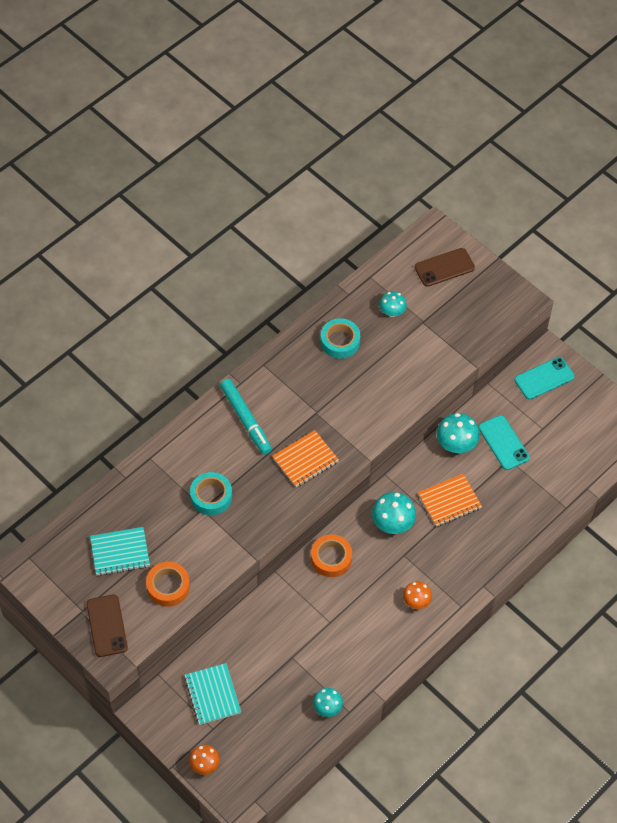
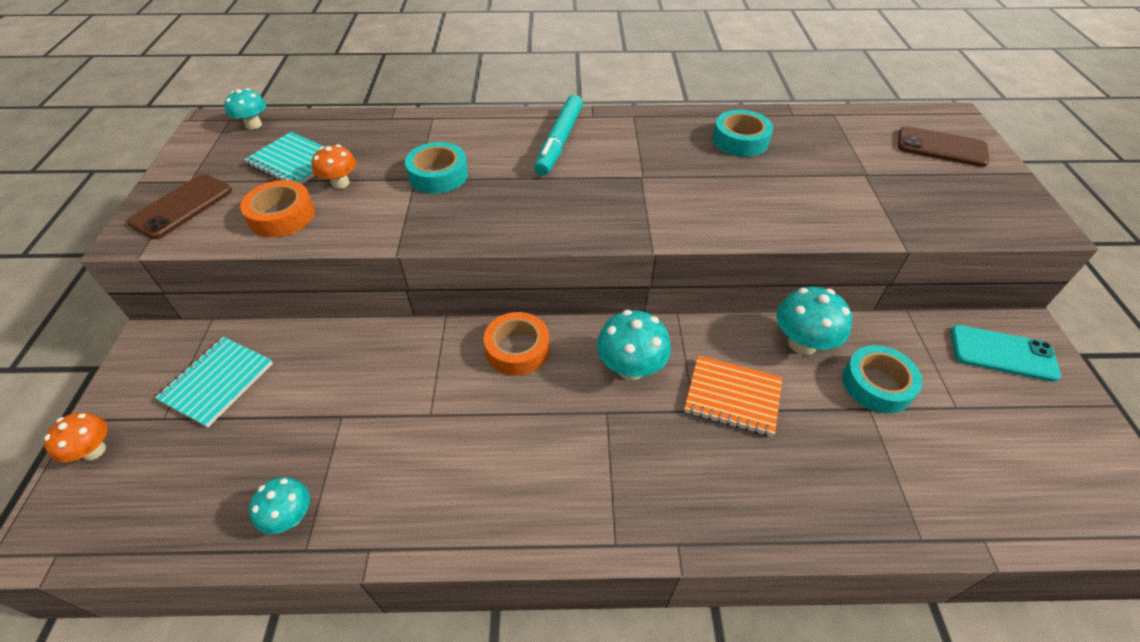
camera: 45 degrees right, 10 degrees down
orange notebook [272,430,339,487] -> none
turquoise mushroom [379,291,407,317] -> turquoise mushroom moved to [224,88,266,129]
orange mushroom [403,581,432,609] -> orange mushroom moved to [312,144,356,189]
turquoise phone [479,415,530,470] -> turquoise tape [842,345,923,414]

